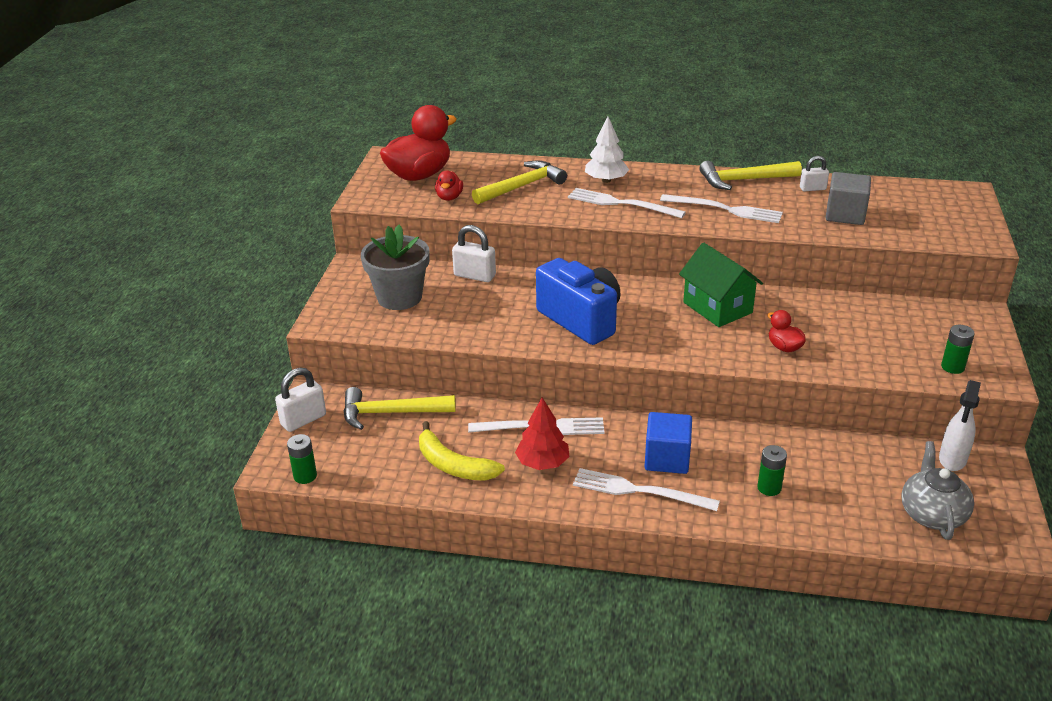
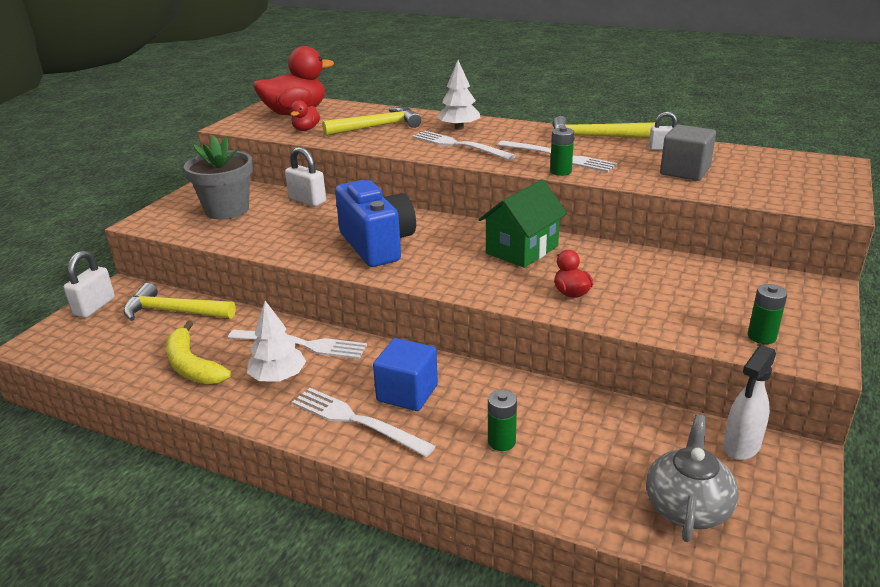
camera: 15 degrees right, 5 degrees down
white padlock [275,367,326,432] -> white padlock turned 45 degrees counterclockwise [63,251,115,318]
green battery [287,434,317,484] -> green battery moved to [550,127,574,176]
red tree [515,398,569,470] -> white tree [247,301,306,381]
green house [679,242,763,327] -> green house turned 60 degrees clockwise [479,179,567,268]

